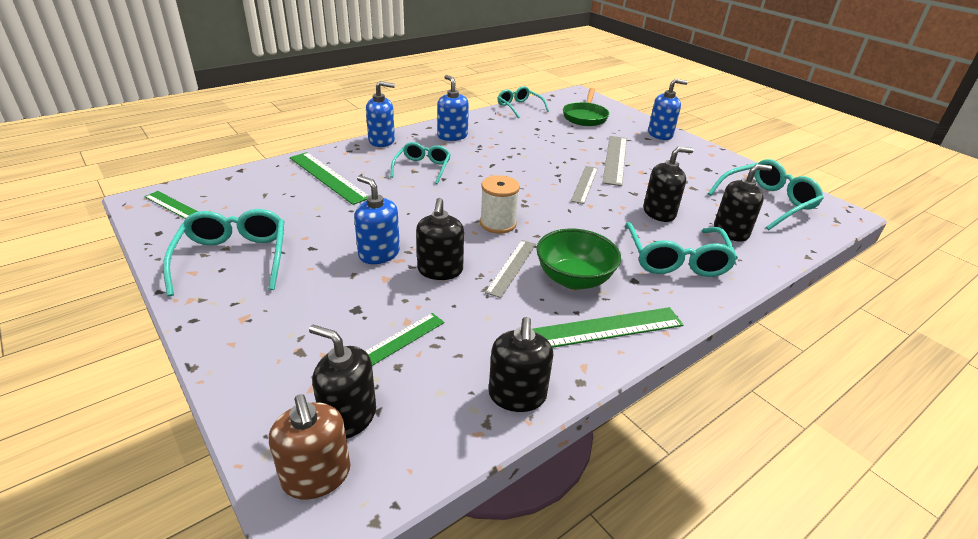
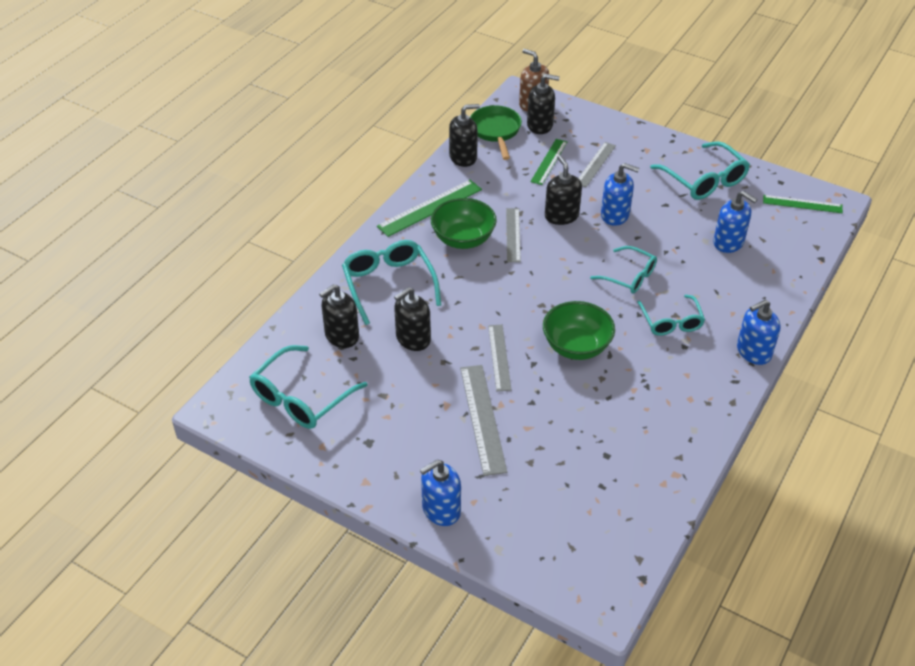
camera: 160 degrees right, 10 degrees up
green ruler [290,152,369,205] -> none
blue soap dispenser [437,75,469,141] -> blue soap dispenser moved to [713,191,757,253]
white spool [480,175,520,234] -> none
black soap dispenser [489,317,553,412] -> black soap dispenser turned 90 degrees clockwise [449,104,480,167]
turquoise glasses [497,86,549,118] -> turquoise glasses moved to [590,246,657,294]
green pan [563,88,609,126] -> green pan moved to [470,105,522,160]
none -> green bowl [543,301,615,360]
none -> grey ruler [579,142,616,187]

